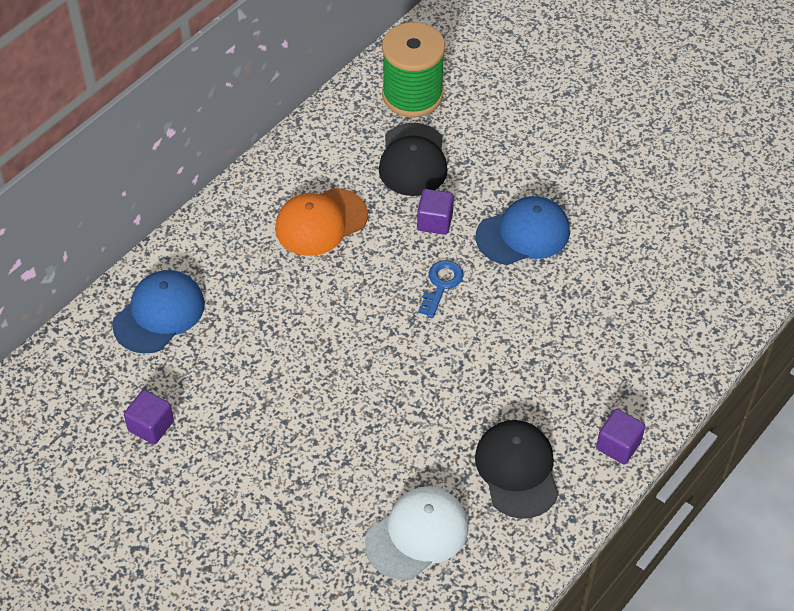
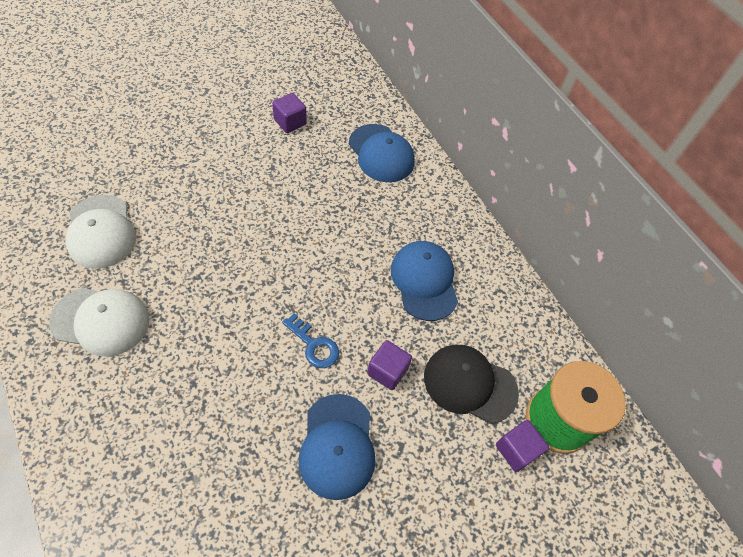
camera: 105 degrees right, 5 degrees up
orange cap [275,188,368,256] -> blue cap [391,241,458,321]
black cap [475,420,559,519] -> white cap [49,288,149,357]
purple cube [596,409,645,464] -> purple cube moved to [496,420,549,472]

